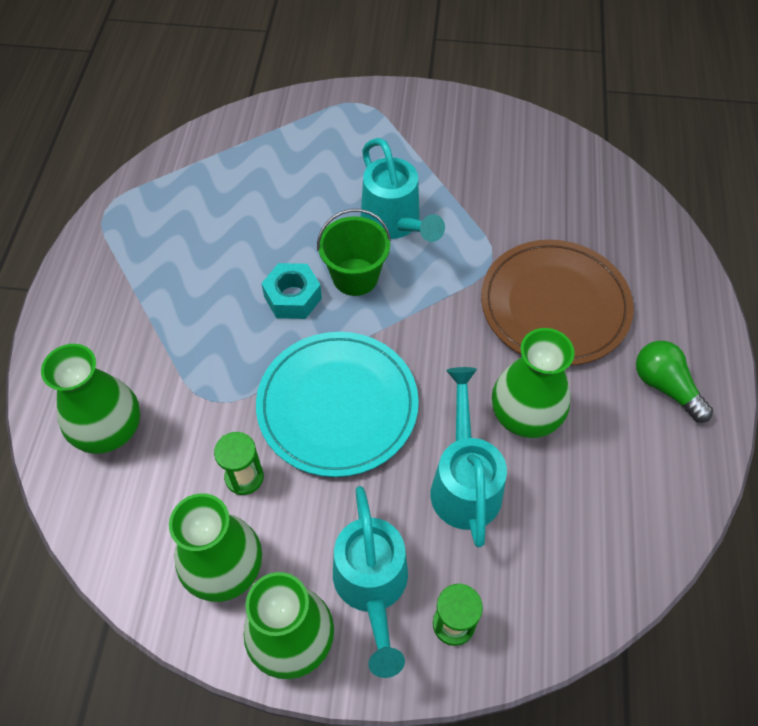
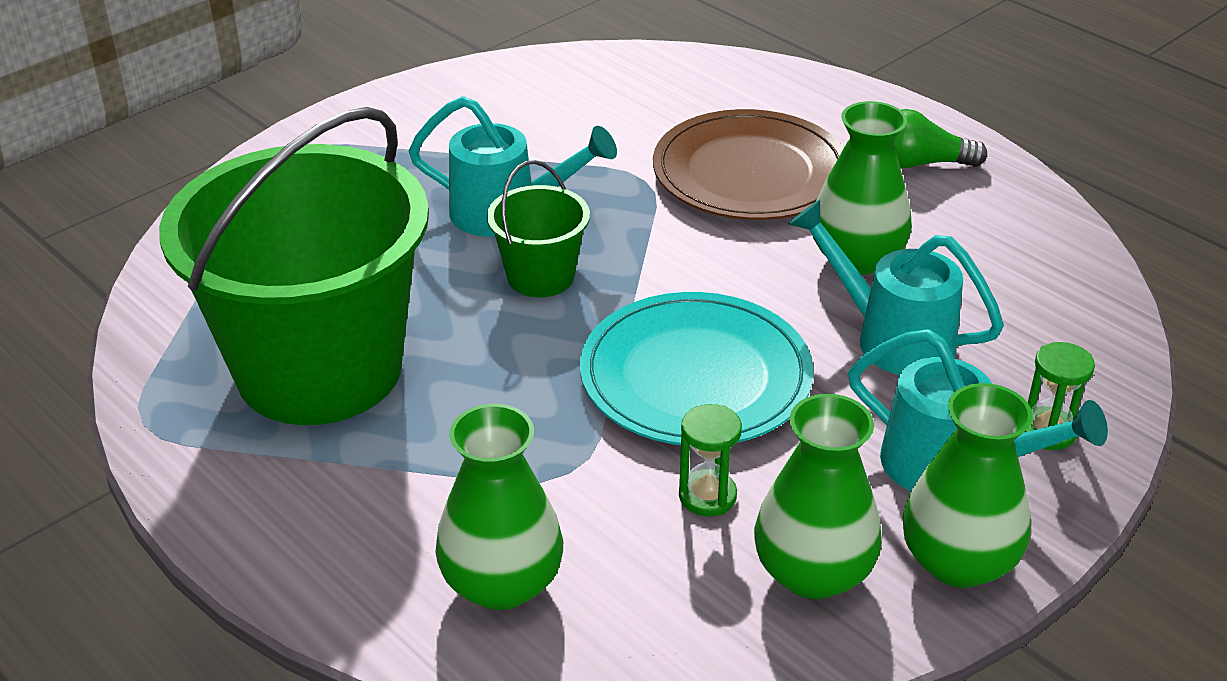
camera: 50 degrees left, 20 degrees down
turquoise nut [261,263,322,319] -> none
none -> green bucket [159,107,429,425]

